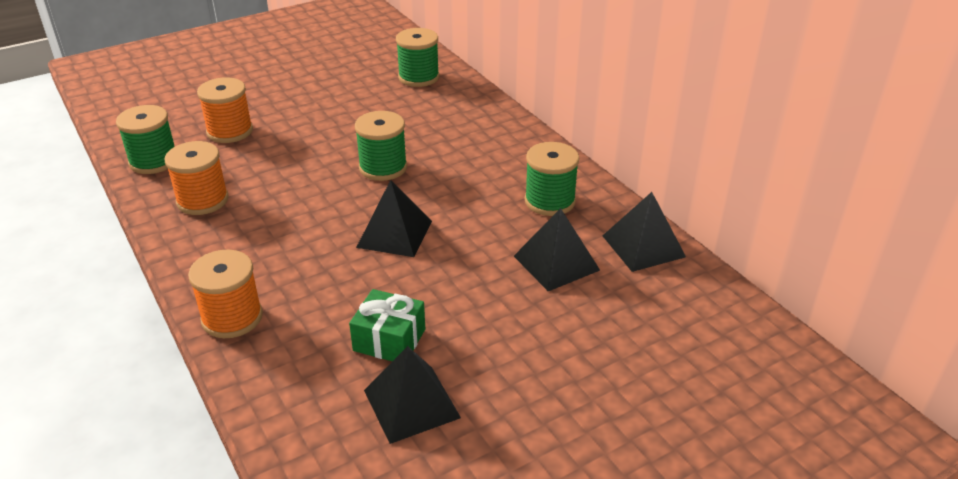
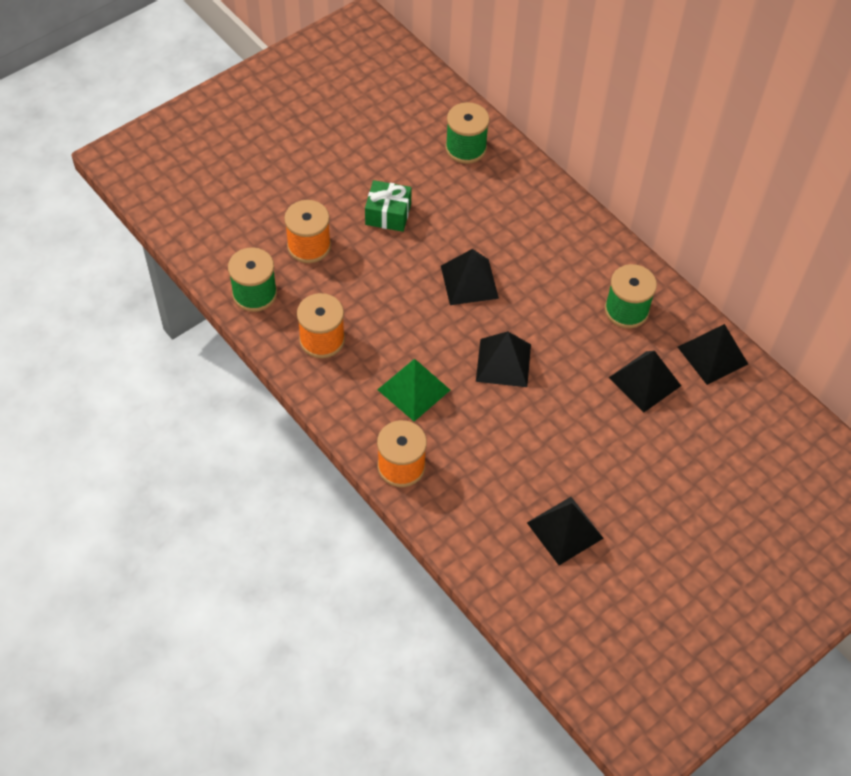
camera: 10 degrees left, 20 degrees up
green gift [349,289,425,361] -> green gift moved to [365,180,412,232]
green spool [355,111,407,181] -> black pyramid [441,249,499,305]
none -> green pyramid [377,359,450,422]

